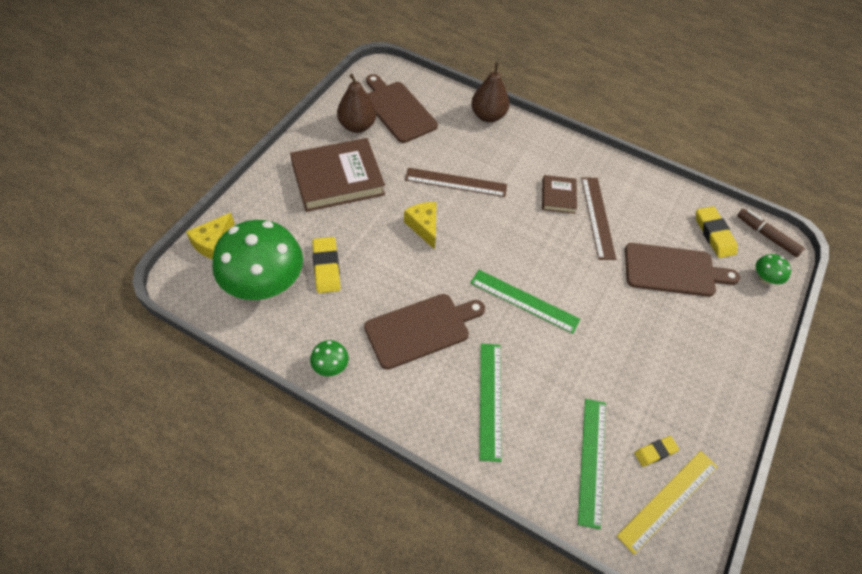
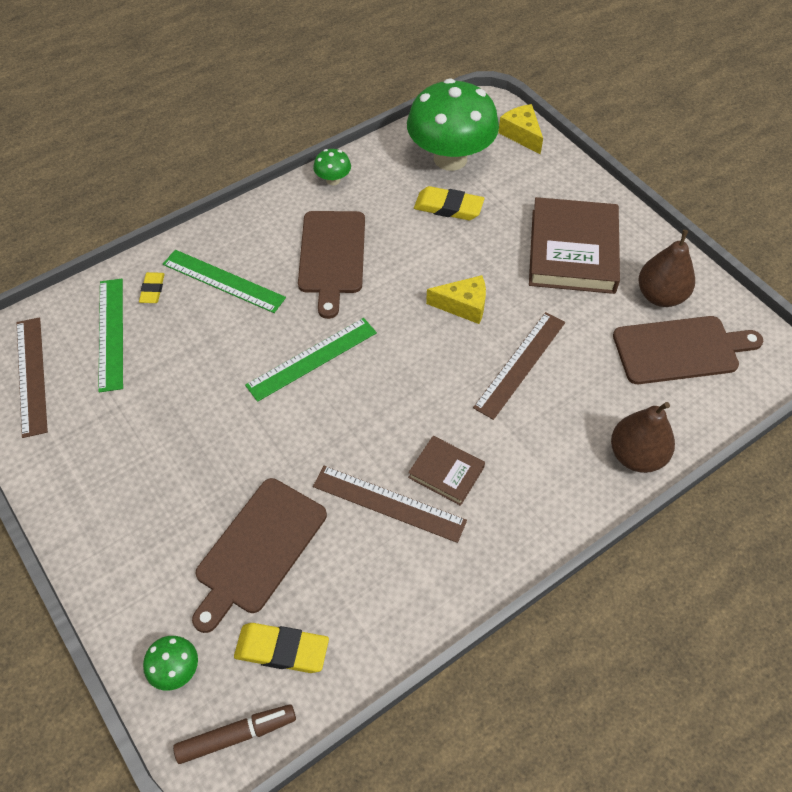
camera: 120 degrees right, 0 degrees up
green ruler [578,399,606,529] -> green ruler turned 45 degrees clockwise [98,279,123,392]
yellow ruler [617,451,718,554] -> brown ruler [16,317,48,438]
yellow eraser [634,436,679,467] -> yellow eraser moved to [139,272,165,303]

